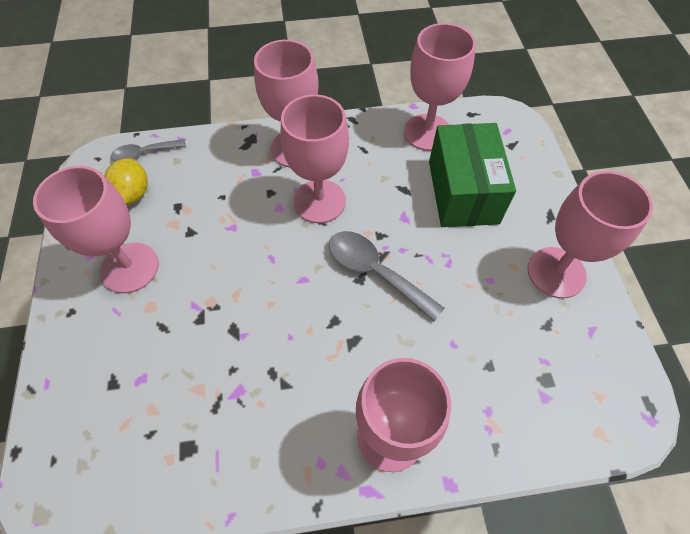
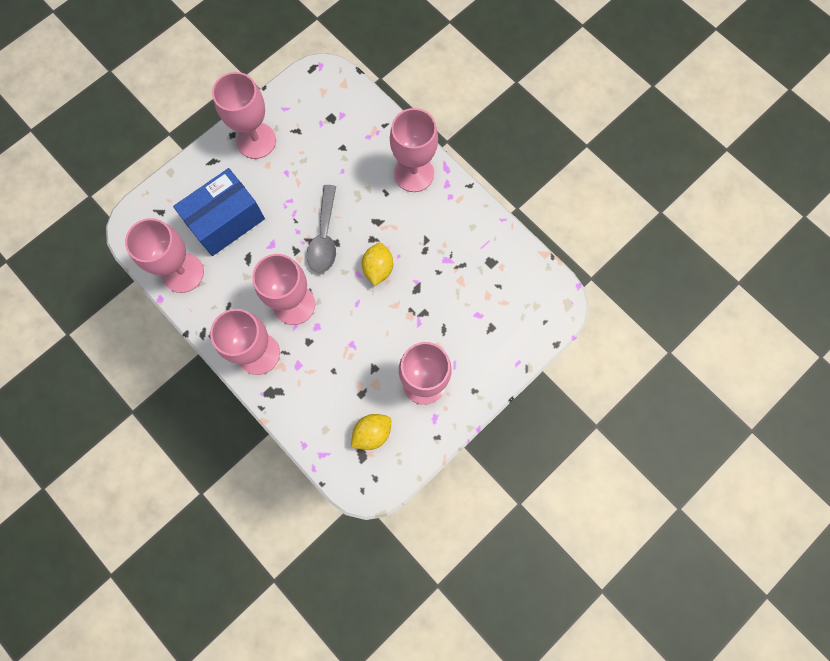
camera: 125 degrees left, 15 degrees up
grey spoon [111,139,186,161] -> none
green box [429,123,516,227] -> blue box [173,168,265,256]
none -> yellow lemon [362,243,393,286]

